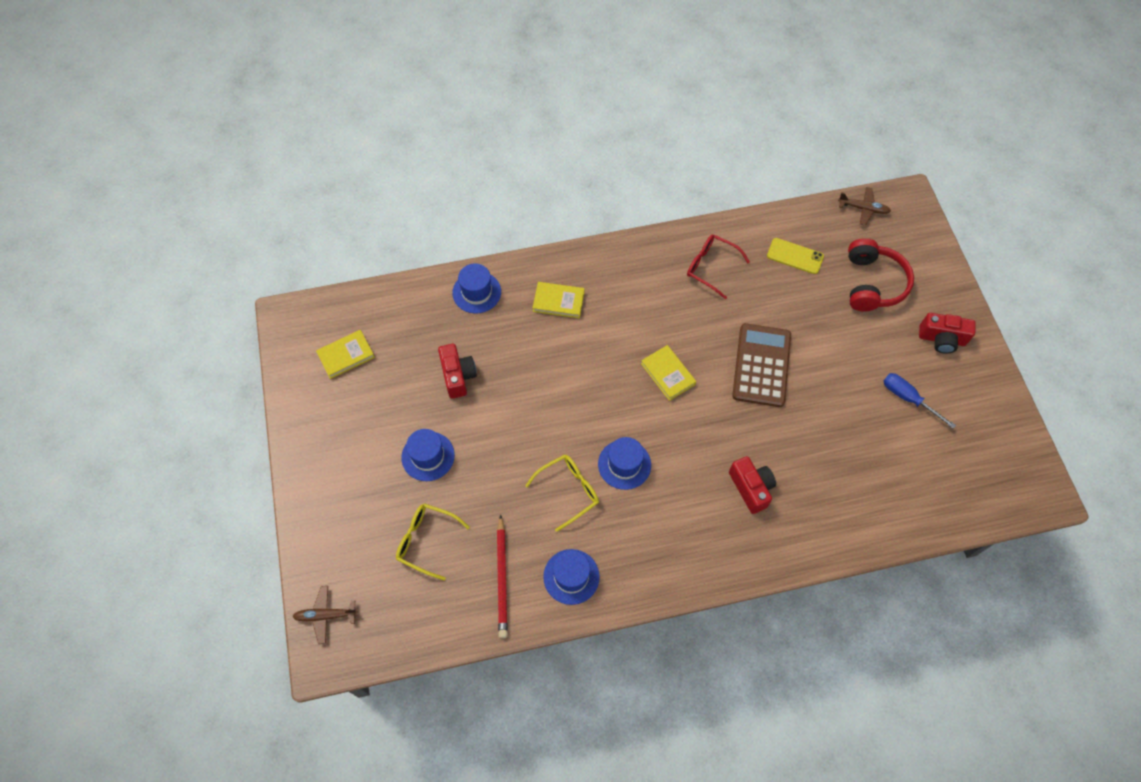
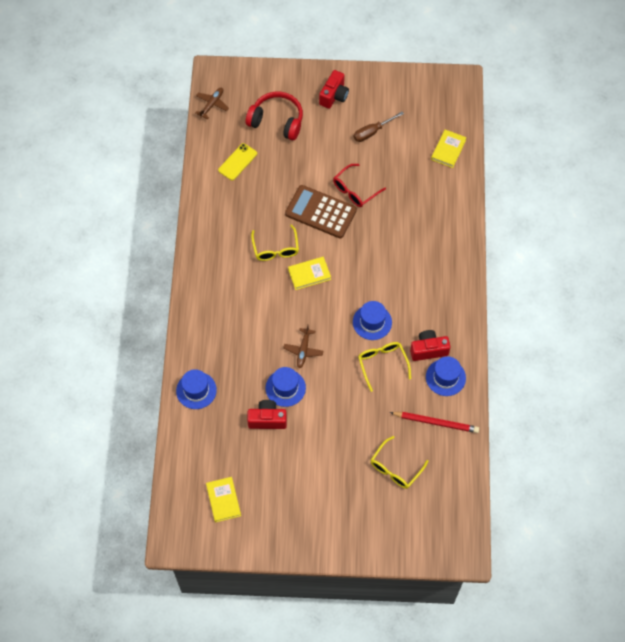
camera: 75 degrees left, 0 degrees up
brown plane [292,586,358,644] -> brown plane moved to [283,324,324,368]
blue hat [401,429,455,481] -> blue hat moved to [266,367,306,407]
yellow book [533,282,584,318] -> yellow book moved to [431,129,467,168]
red glasses [687,234,750,299] -> red glasses moved to [333,164,386,207]
red camera [729,456,776,514] -> red camera moved to [410,330,450,361]
blue screwdriver [884,373,956,429] -> brown screwdriver [354,112,404,142]
none -> yellow glasses [251,224,299,261]

